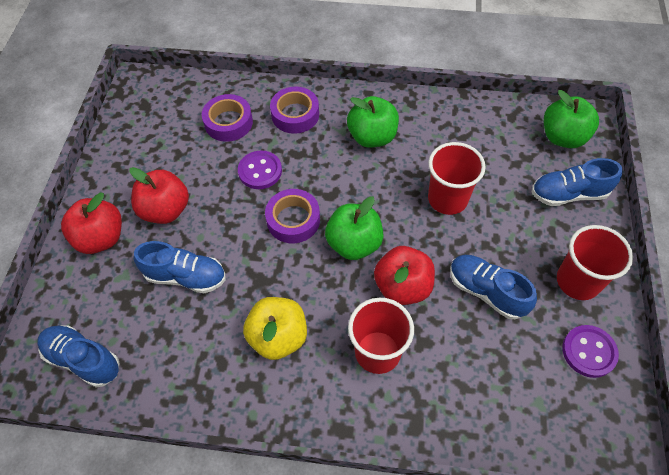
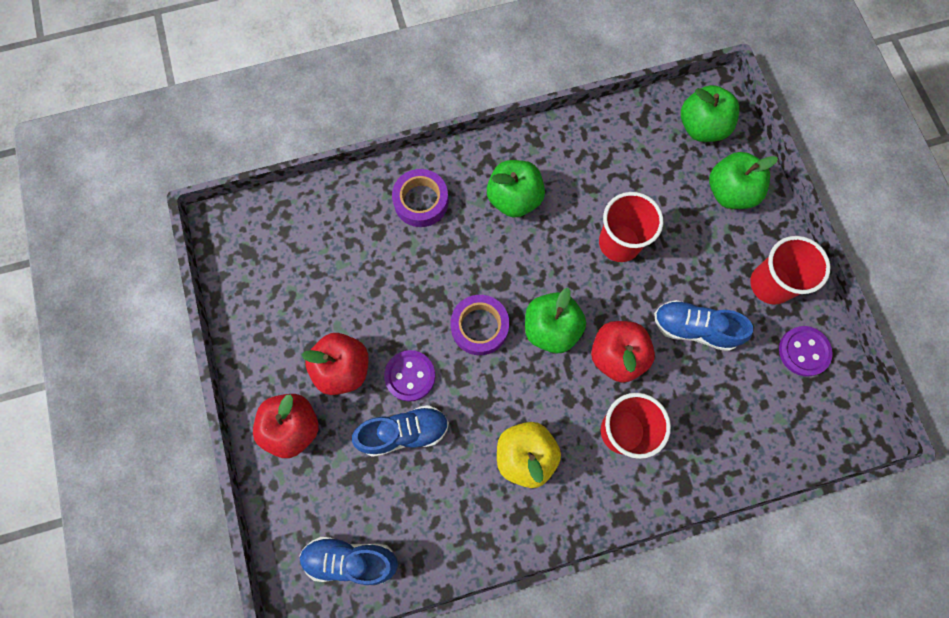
camera: 25 degrees left, 15 degrees up
purple tape [202,94,253,142] -> none
purple button [238,150,282,189] -> purple button moved to [384,350,435,401]
blue shoe [532,158,622,206] -> green apple [709,152,778,209]

